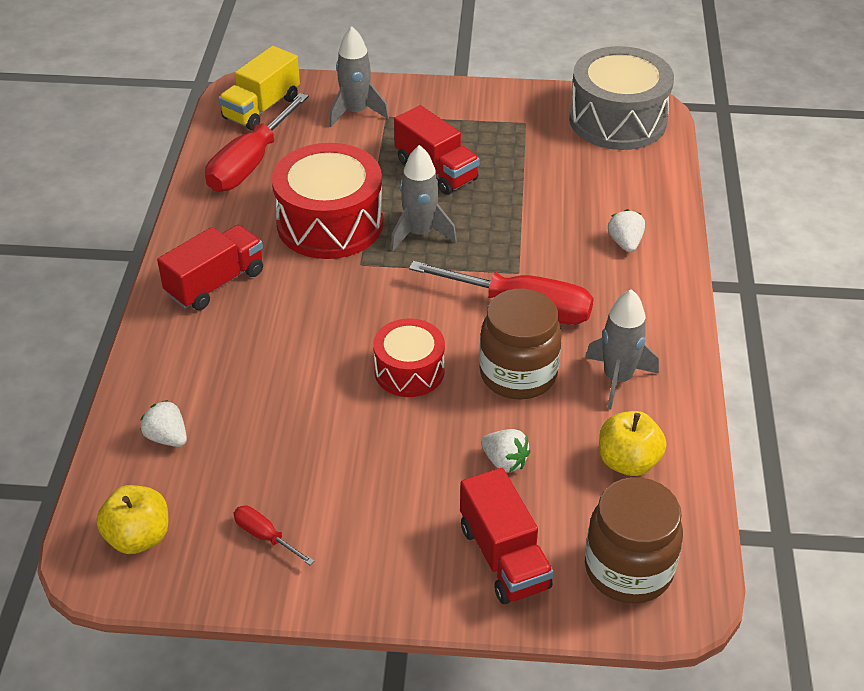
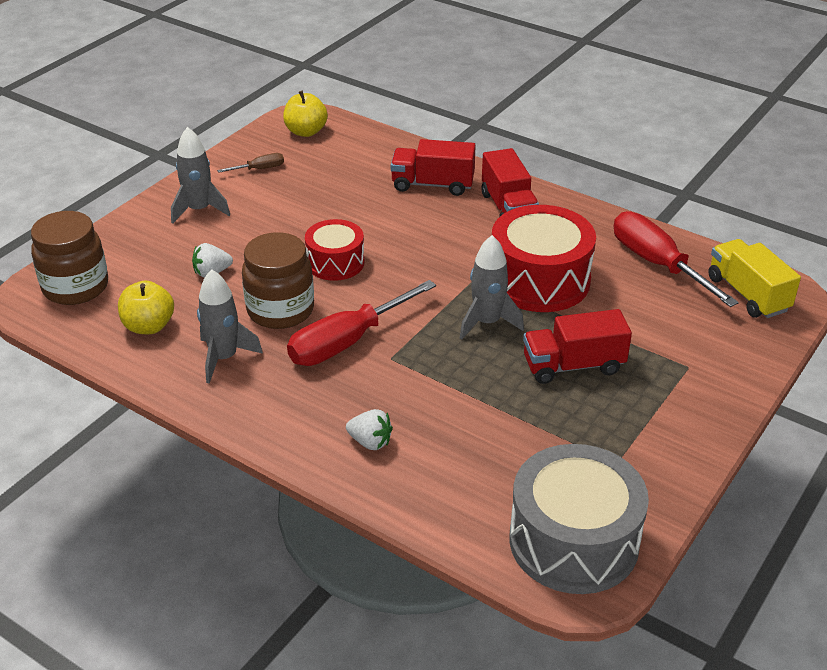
camera: 120 degrees right, 5 degrees down
white strawberry [140,400,187,447] -> none
red screwdriver [233,506,314,565] -> brown screwdriver [217,153,284,173]
grey rocket [329,27,389,127] -> grey rocket moved to [171,127,230,224]
red truck [460,468,554,604] -> red truck moved to [391,139,476,196]

